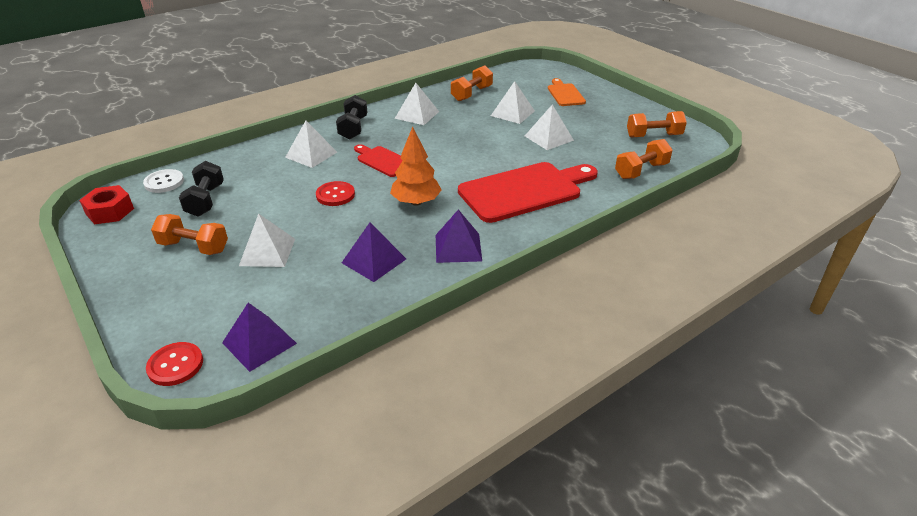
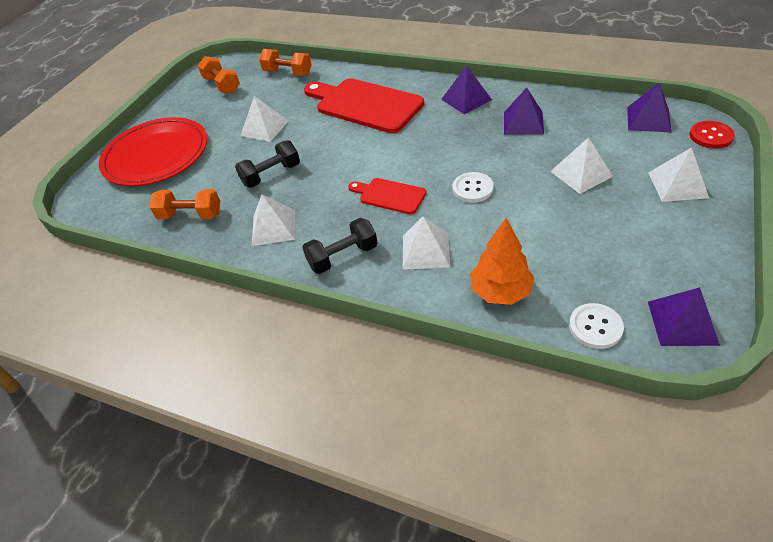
camera: 115 degrees left, 10 degrees up
red nut [79,185,134,224] -> purple pyramid [648,287,720,346]
orange dumbbell [151,214,228,255] -> none
black dumbbell [179,161,224,217] -> black dumbbell moved to [235,140,300,188]
red button [316,181,355,206] -> white button [453,172,494,203]
red cutting board [354,144,403,177] -> red cutting board turned 105 degrees clockwise [348,178,426,214]
orange tree [390,126,442,206] -> orange tree moved to [470,218,534,305]
white pyramid [491,81,535,124] -> white pyramid moved to [648,147,709,202]
orange cutting board [548,78,586,106] -> red plate [99,117,207,186]

